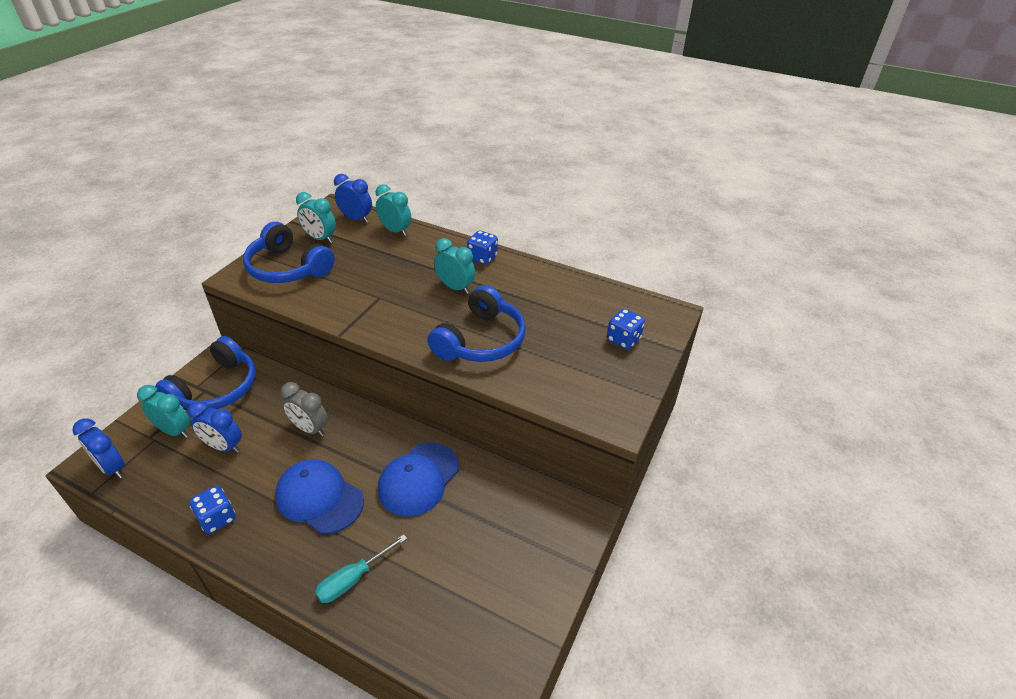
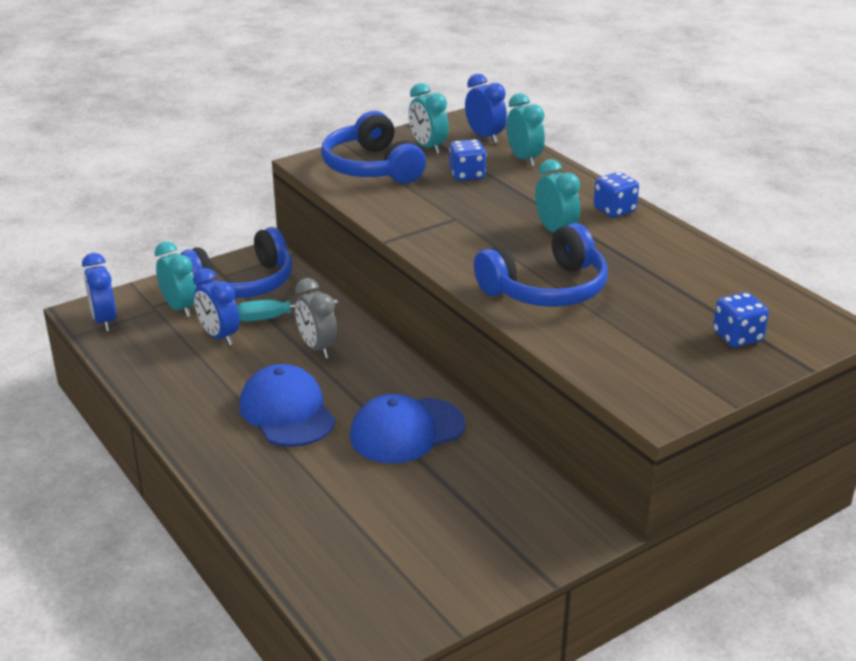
camera: 30 degrees right, 10 degrees down
blue dice [189,485,236,534] -> blue dice moved to [449,139,486,181]
turquoise screwdriver [315,534,407,603] -> turquoise screwdriver moved to [237,299,338,322]

